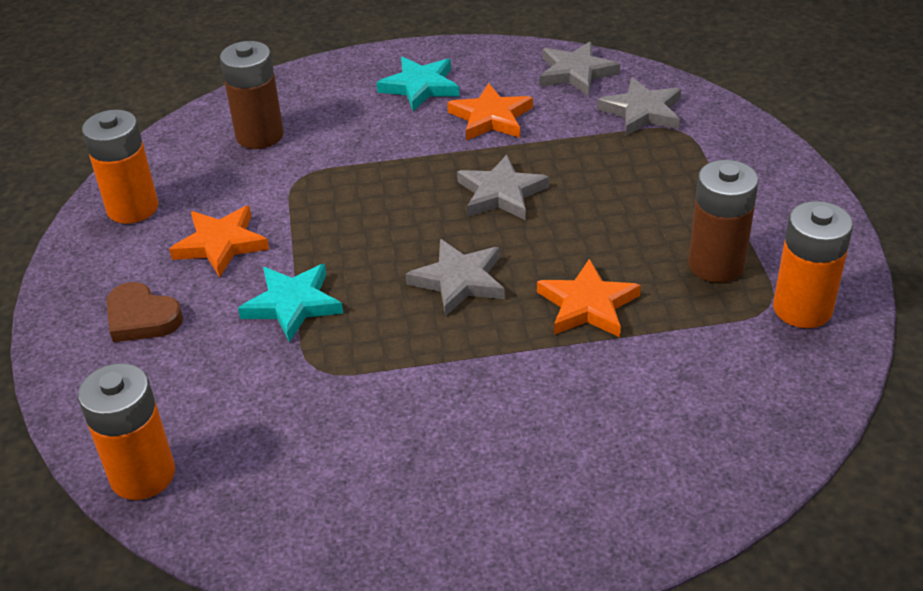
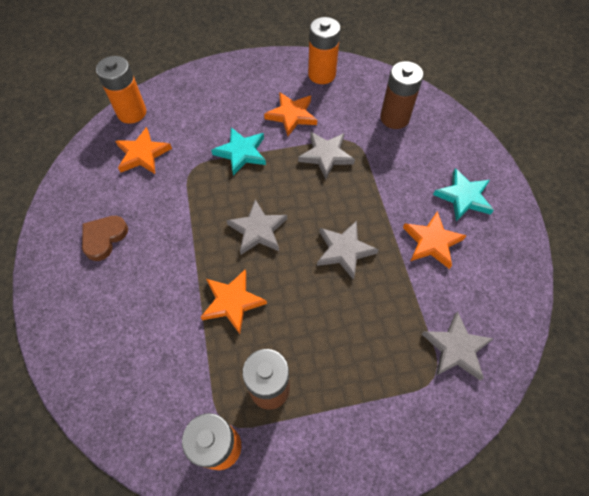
camera: 85 degrees right, 20 degrees up
brown heart [106,282,183,342] -> brown heart moved to [82,216,128,261]
grey star [540,42,620,96] -> grey star moved to [298,132,355,179]
none -> orange star [115,127,172,174]

